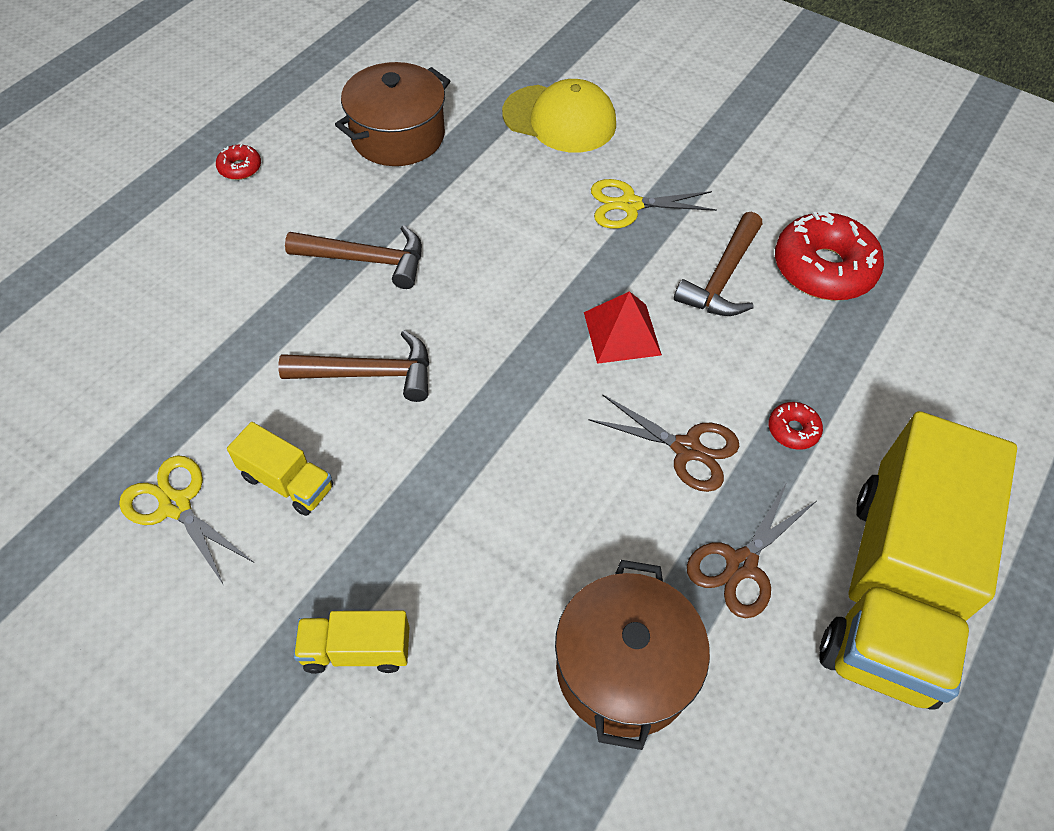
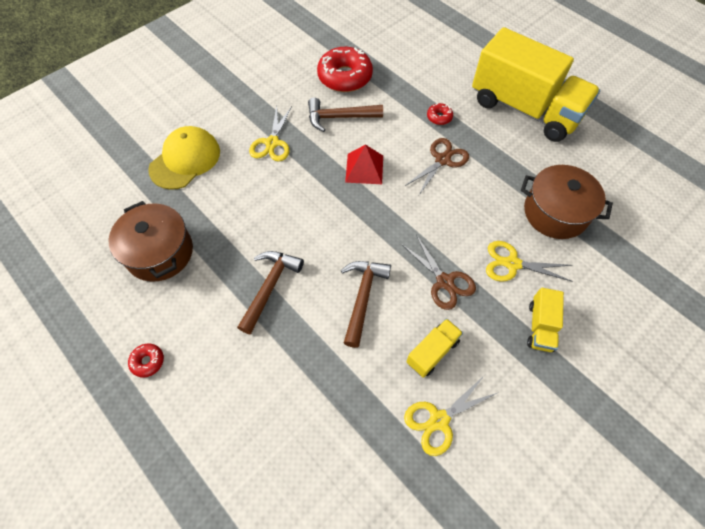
camera: 75 degrees left, 5 degrees up
brown hammer [674,212,762,316] -> brown hammer turned 135 degrees clockwise [308,97,383,132]
brown scissors [687,482,816,618] -> brown scissors moved to [401,235,476,310]
none -> yellow scissors [486,241,573,282]

